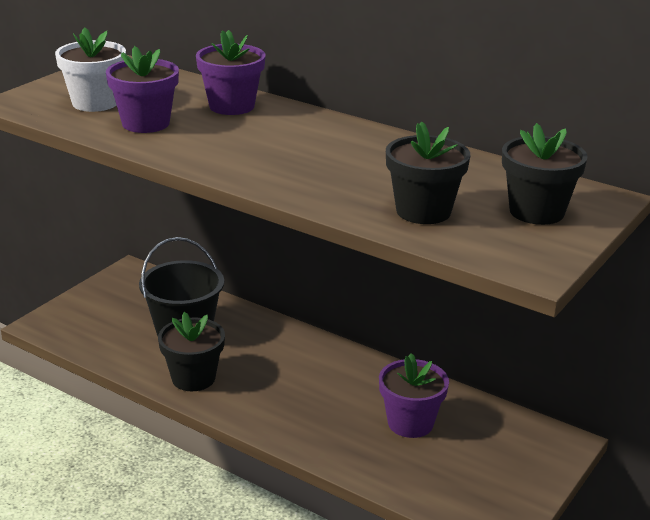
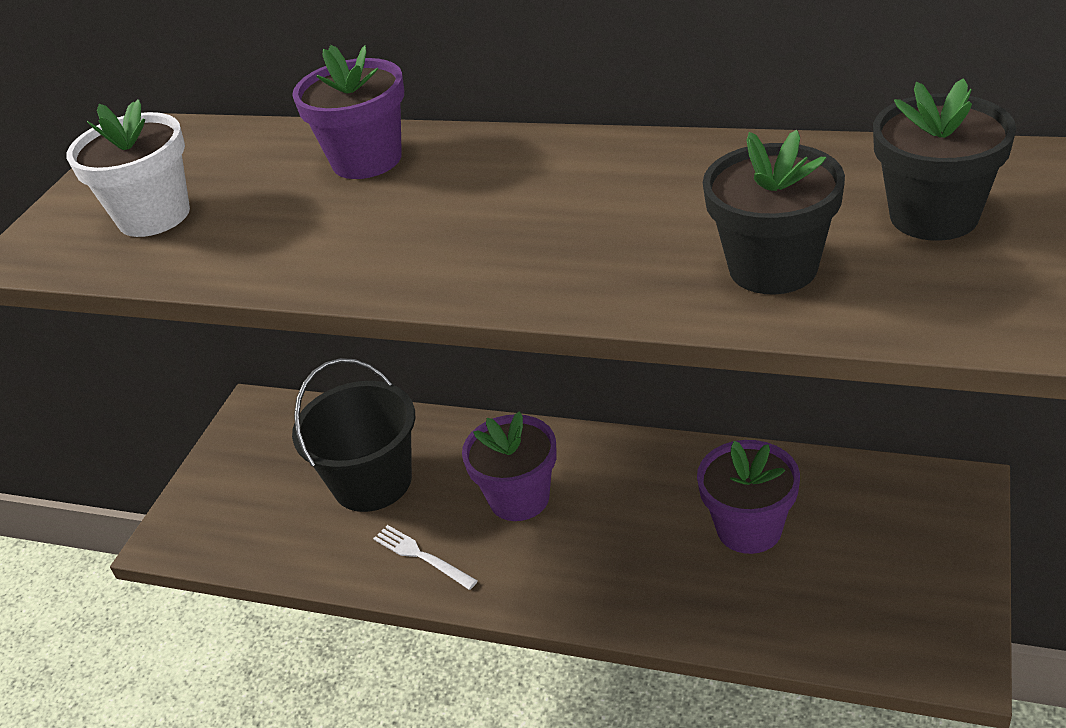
camera: 10 degrees left, 10 degrees up
purple flower pot [106,46,179,133] -> purple flower pot moved to [462,411,557,521]
black flower pot [158,312,225,391] -> white fork [373,525,478,590]

